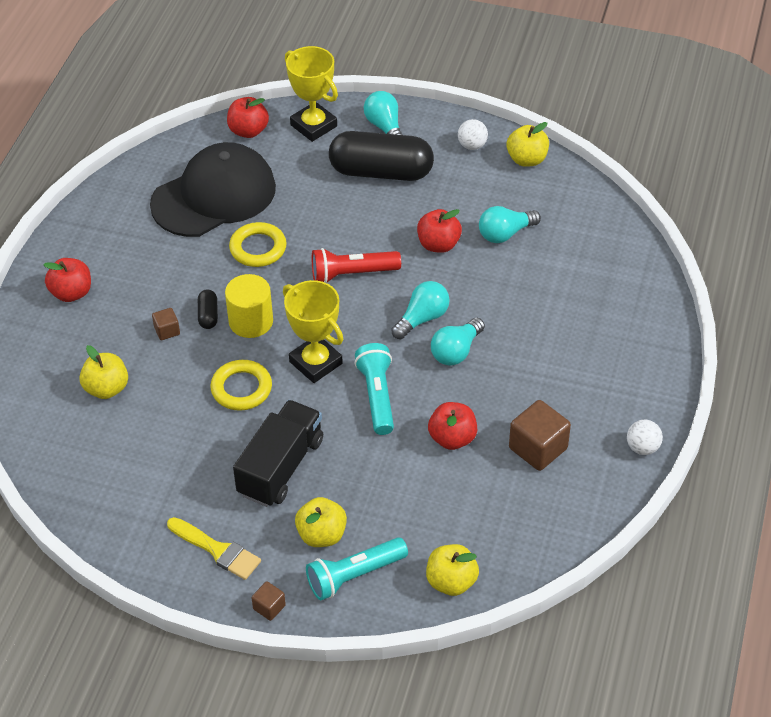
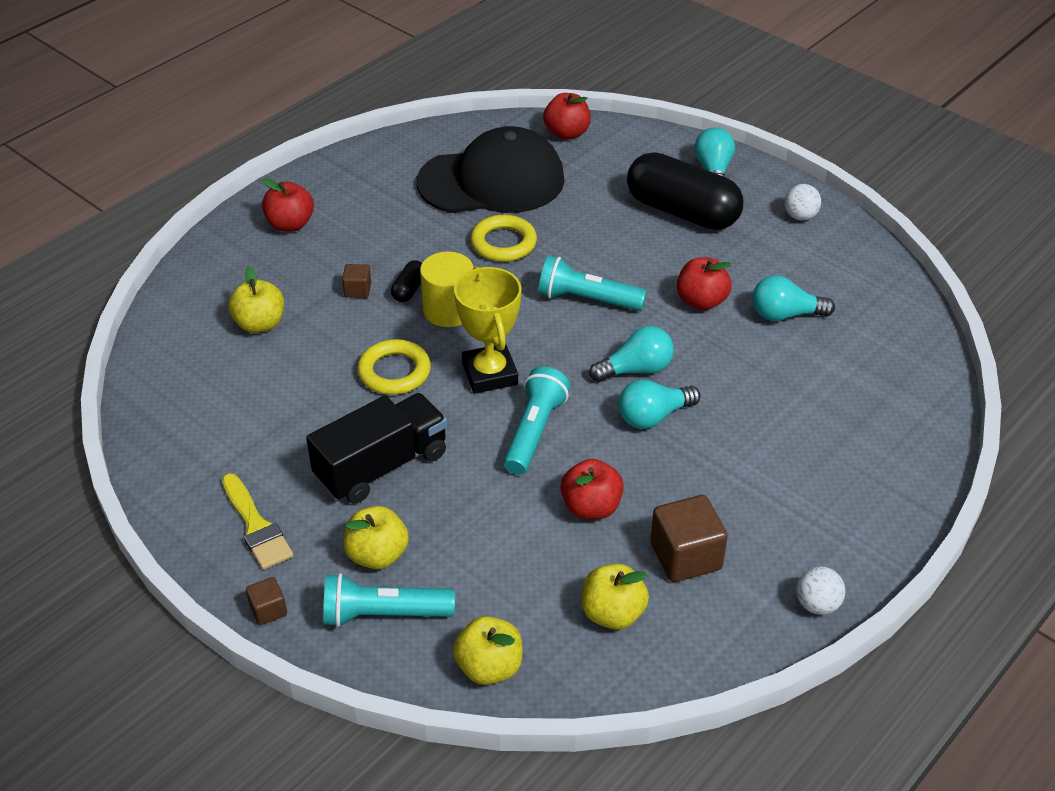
camera: 25 degrees right, 5 degrees down
yellow trophy [285,46,338,142] -> none
red flashlight [312,248,401,283] -> turquoise flashlight [538,256,647,311]
yellow apple [507,122,549,167] -> yellow apple moved to [582,564,649,630]

